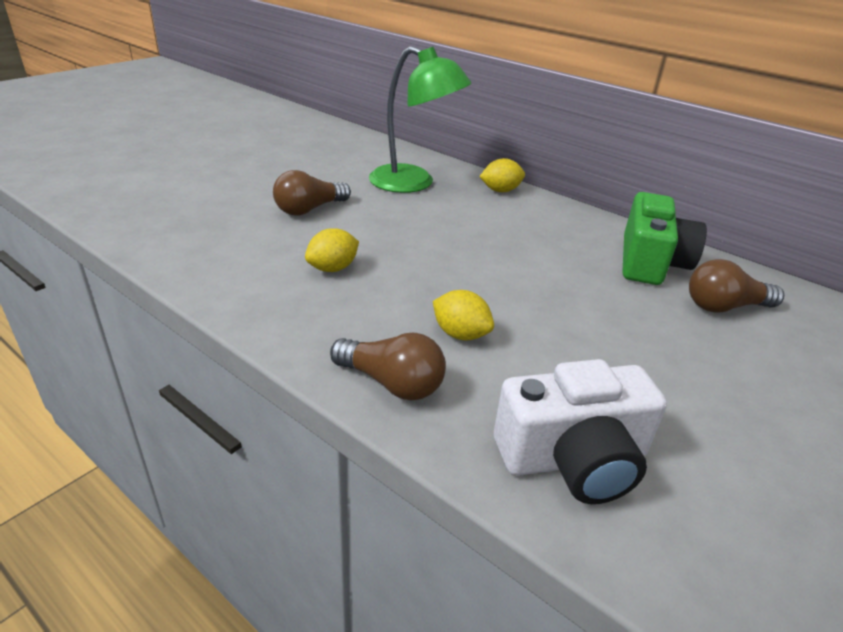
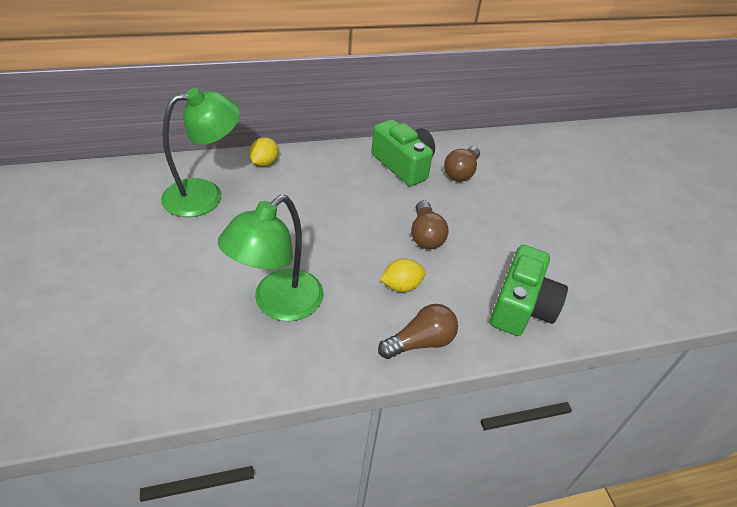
camera: 55 degrees left, 10 degrees up
brown light bulb [273,170,351,215] -> brown light bulb moved to [411,200,449,249]
yellow lemon [305,228,359,272] -> green lamp [218,195,323,321]
white camera [494,359,667,504] -> green camera [490,245,568,336]

